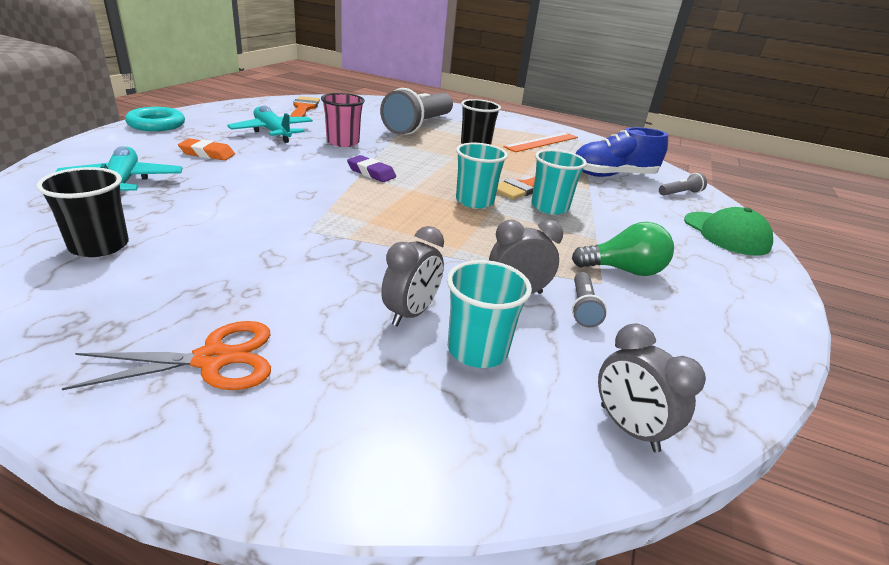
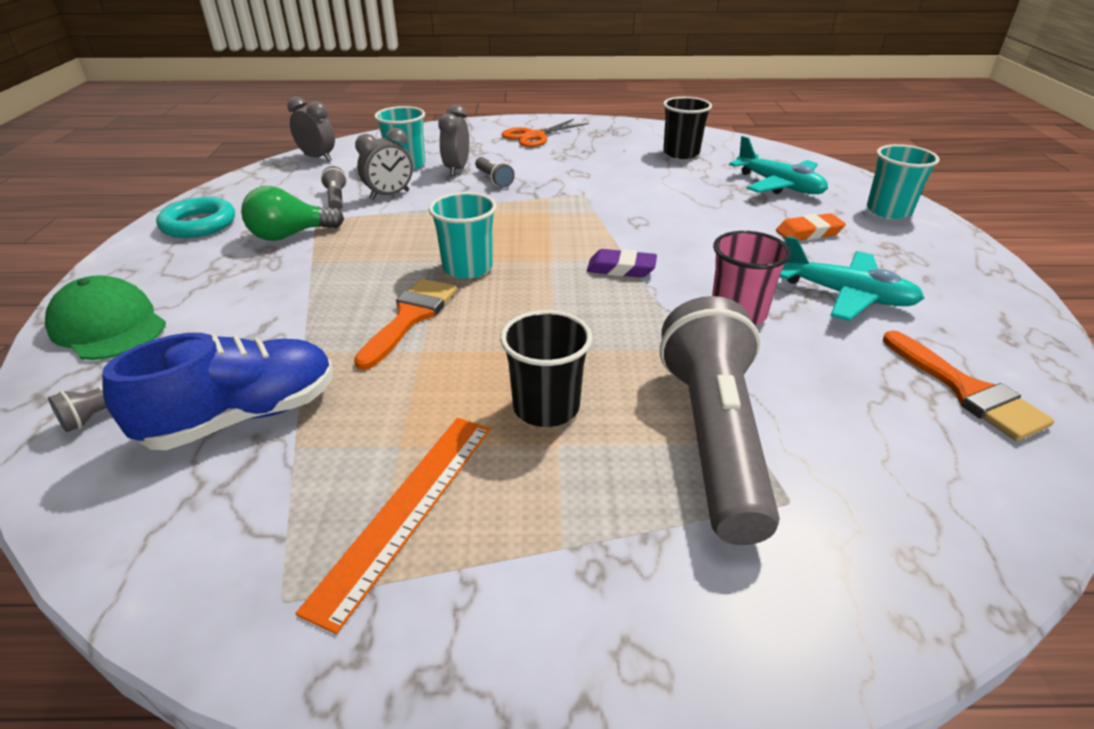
camera: 160 degrees right, 5 degrees up
turquoise ring [125,107,185,131] -> turquoise ring moved to [156,197,235,238]
turquoise cup [531,149,587,214] -> turquoise cup moved to [867,144,940,219]
none -> grey flashlight [475,157,515,188]

